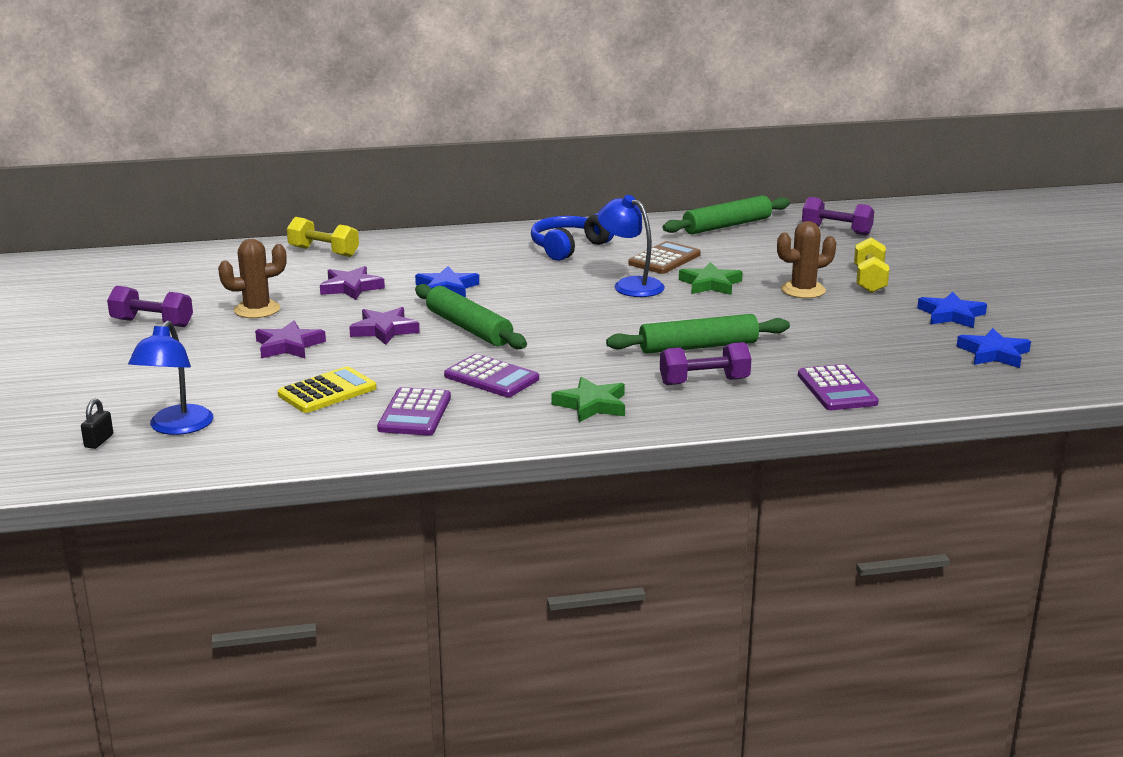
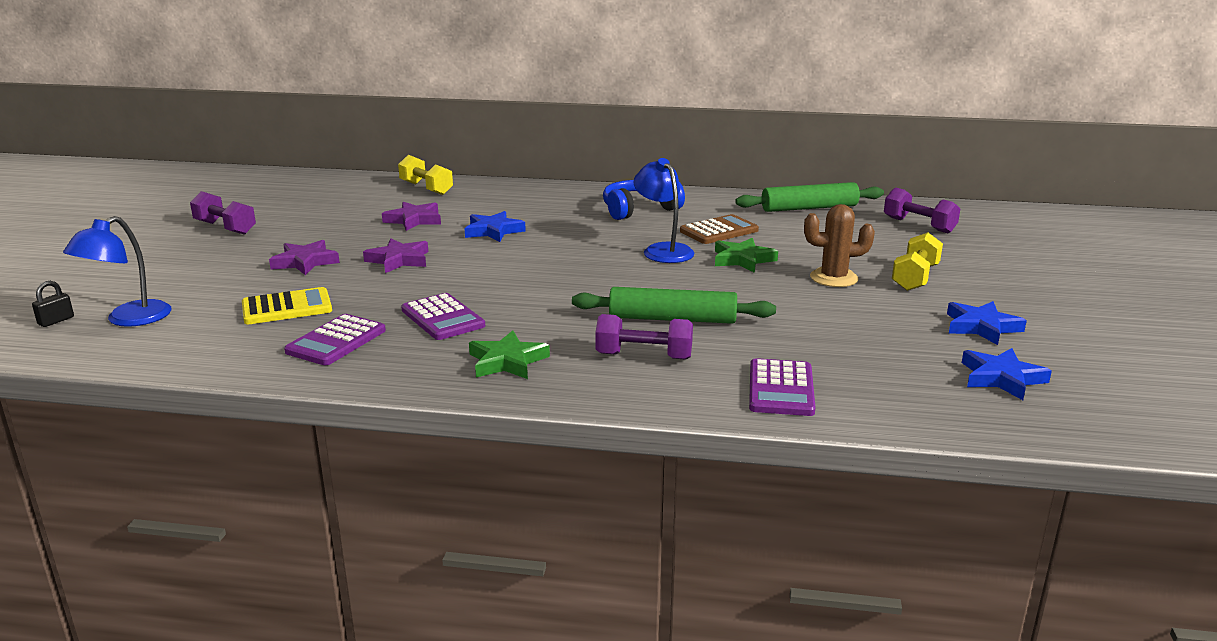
camera: 20 degrees right, 0 degrees up
brown cactus [218,239,287,318] -> none
green rolling pin [415,284,527,349] -> none

